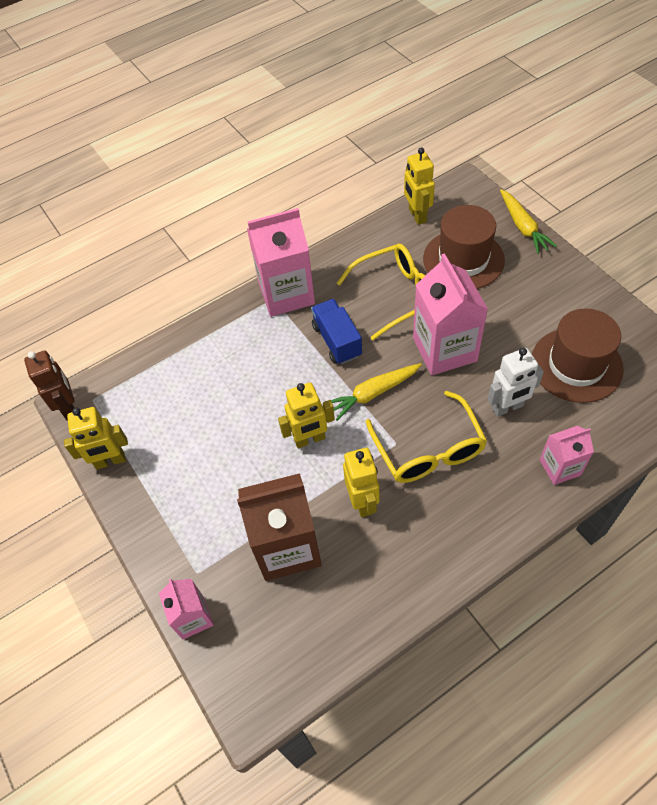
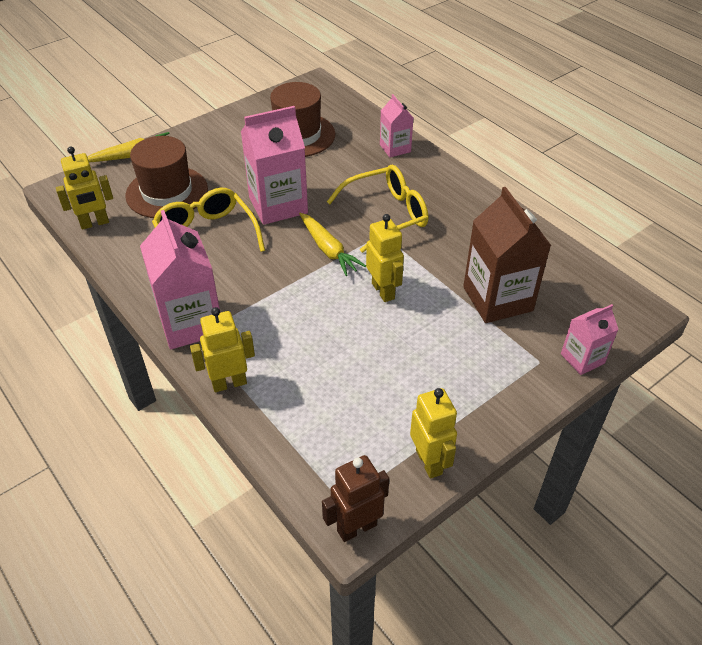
camera: 100 degrees left, 10 degrees down
blue truck [311,299,362,364] -> none
yellow robot [343,448,379,517] -> yellow robot moved to [190,307,255,392]
white robot [488,348,544,417] -> none

